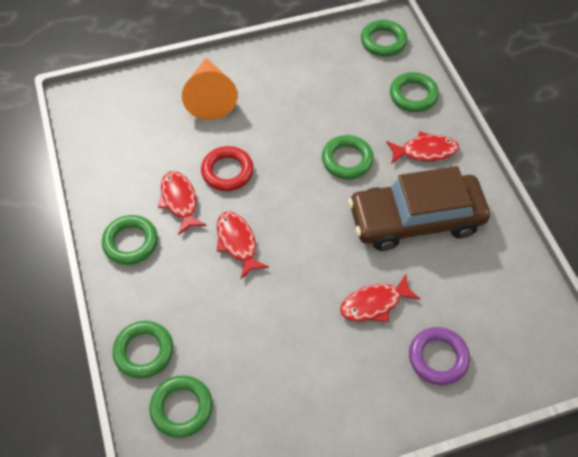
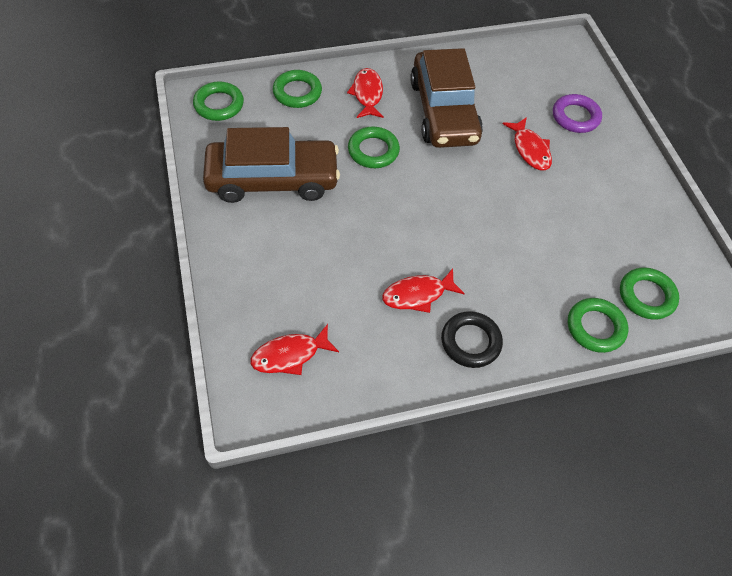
camera: 90 degrees left, 0 degrees up
green ring [102,215,158,265] -> black ring [441,311,503,368]
orange cone [182,58,238,120] -> none
red ring [201,146,254,191] -> none
red fish [217,211,269,279] -> red fish moved to [250,324,339,375]
none -> brown car [203,127,340,203]

